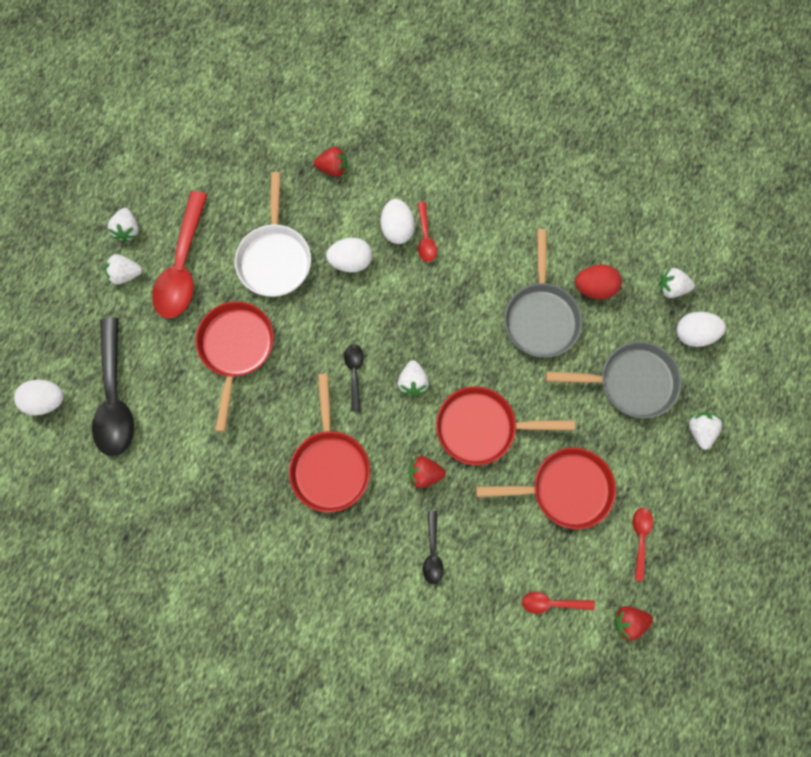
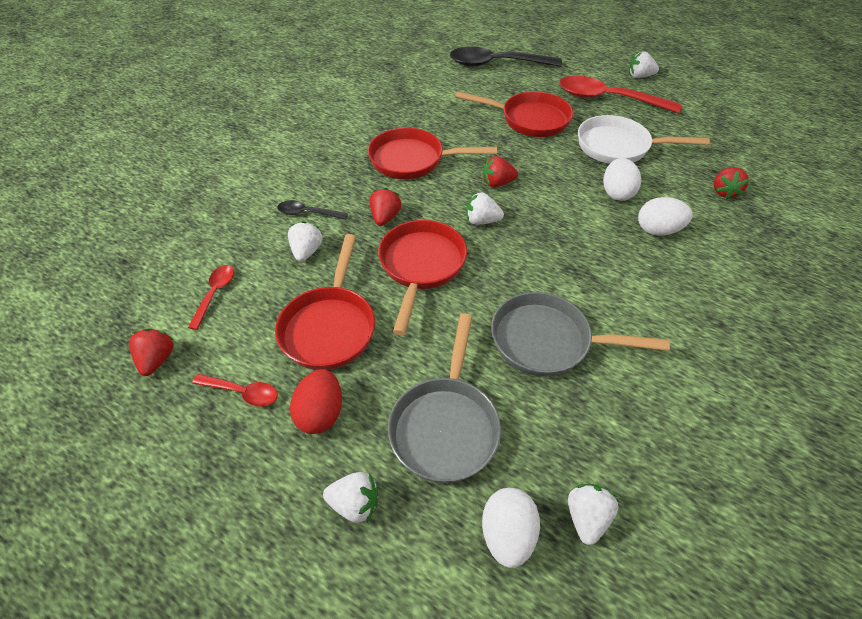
camera: 100 degrees right, 25 degrees down
white egg [14,379,64,415] -> none
white strawberry [105,254,142,285] -> white strawberry moved to [288,221,322,262]
black spoon [344,344,364,412] -> red strawberry [483,156,518,188]
red spoon [418,202,437,262] -> none
red egg [575,264,622,299] -> red egg moved to [290,369,342,434]

